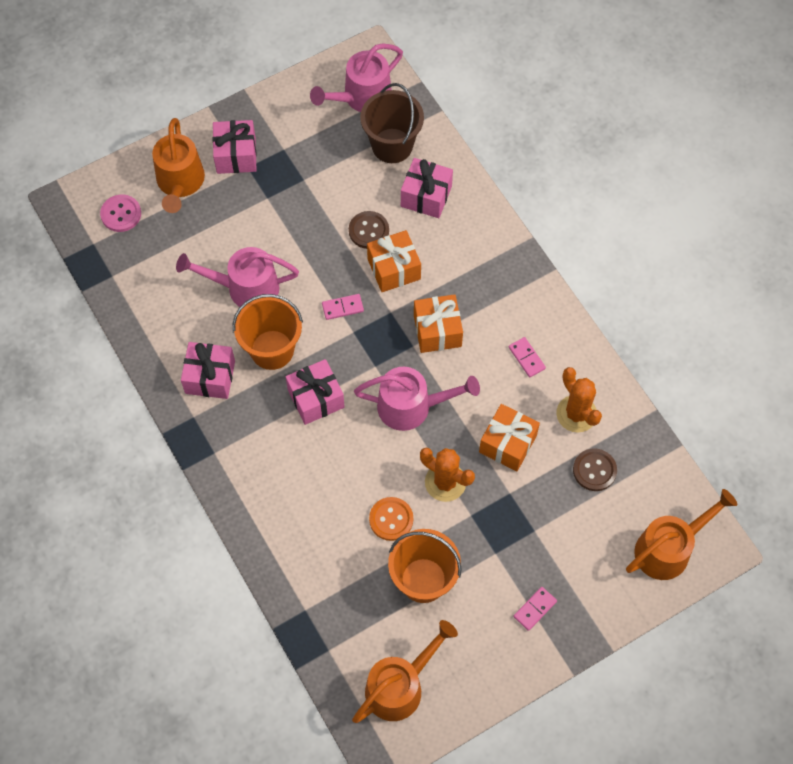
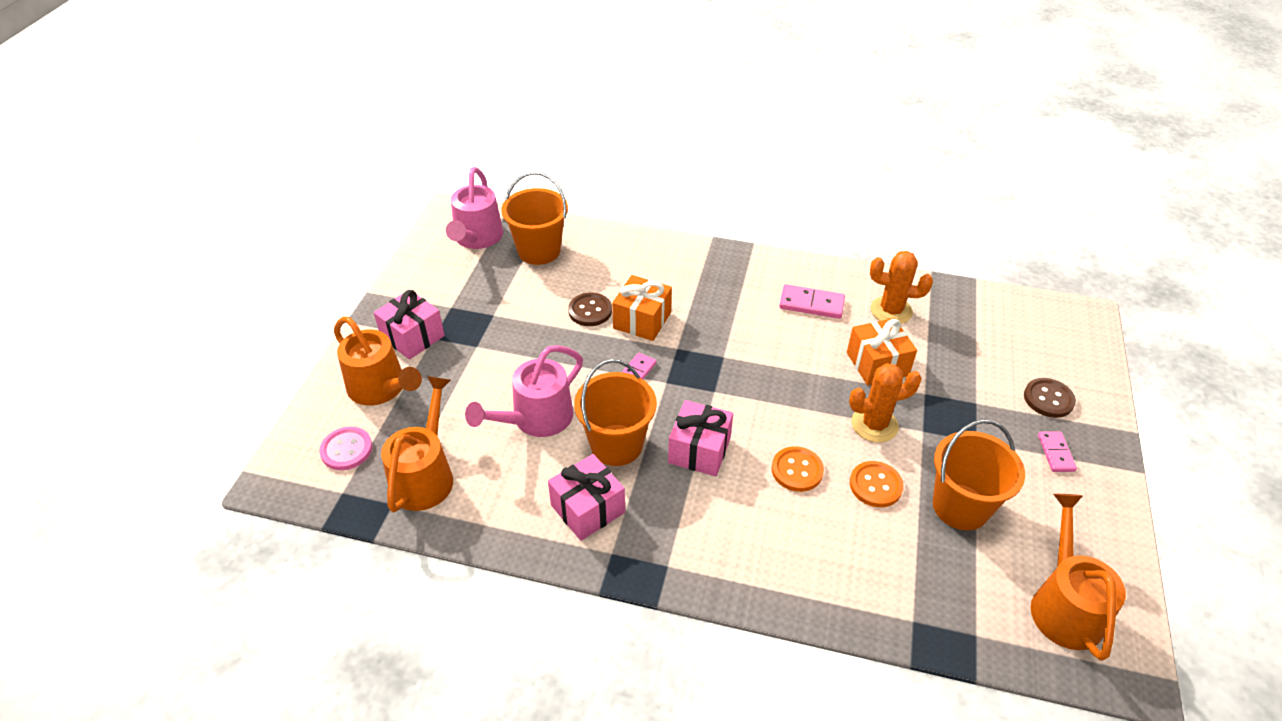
camera: 45 degrees left, 20 degrees down
pink watering can [354,367,480,431] -> none
brown bucket [360,83,424,163] -> orange bucket [501,172,568,265]
pink gift [401,158,453,218] -> none
orange gift [414,294,463,353] -> none
pink domino [509,337,546,378] -> pink domino [779,284,845,319], size x1.51
brown button [573,448,617,491] -> brown button moved to [1024,378,1076,418]
orange watering can [626,489,737,580] -> orange watering can moved to [381,376,453,512]
none -> orange button [772,446,824,492]

